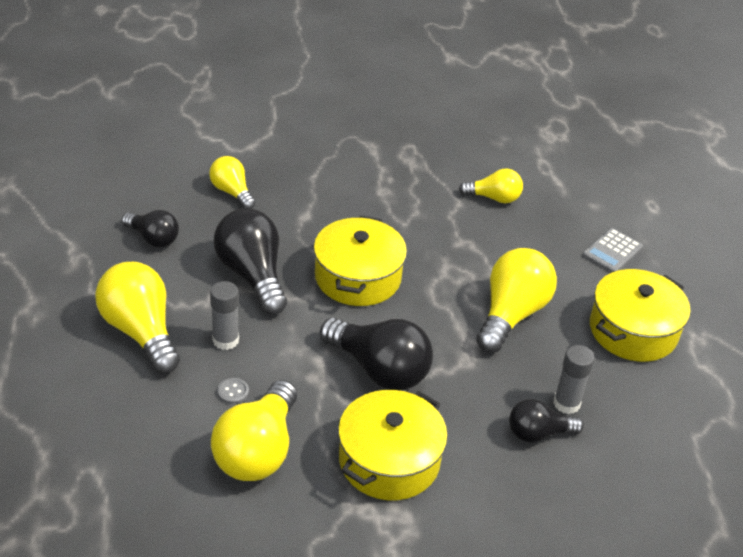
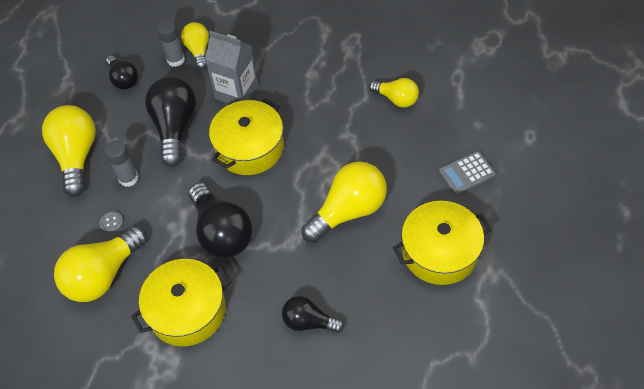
camera: 30 degrees right, 15 degrees up
grey glue stick [553,345,595,414] -> grey glue stick moved to [157,20,185,67]
none -> grey carton [205,31,258,104]

